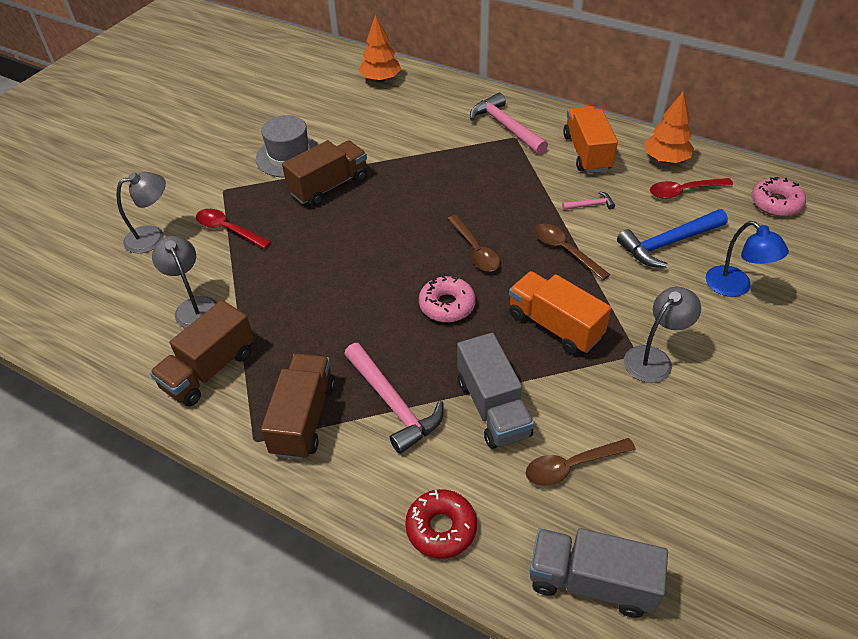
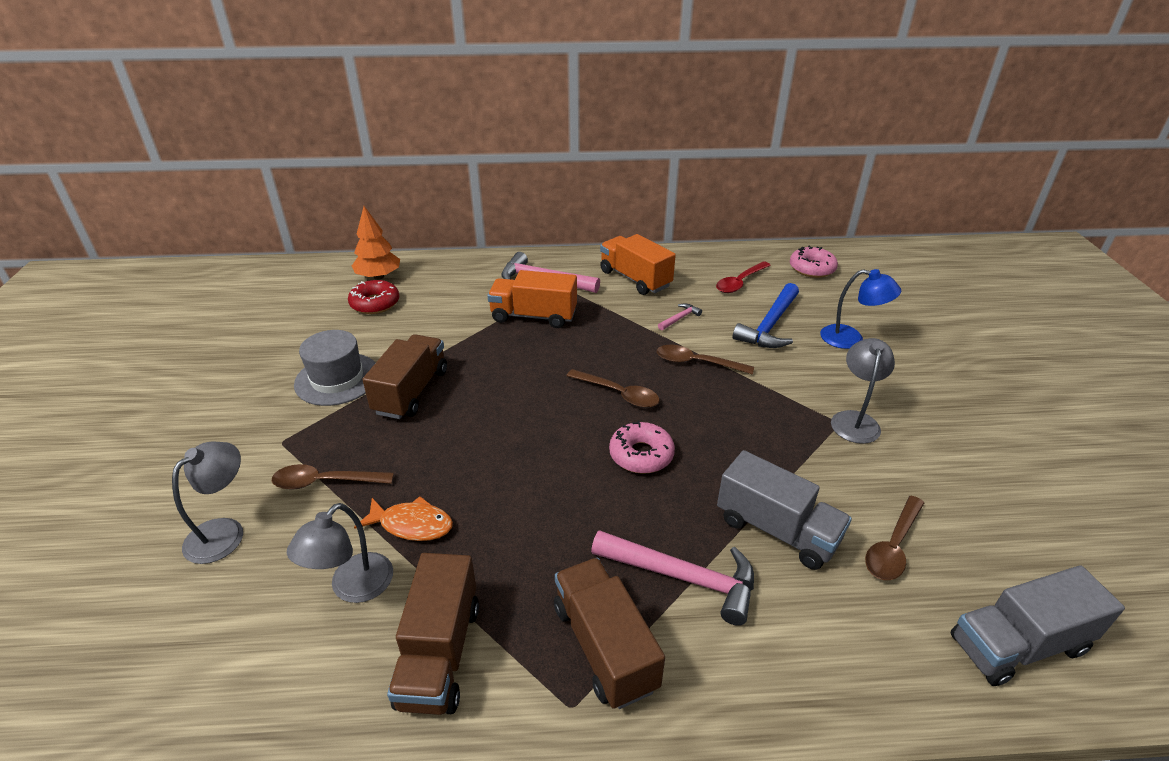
camera: 35 degrees left, 10 degrees down
grey lamp [152,236,217,328] -> grey lamp turned 90 degrees counterclockwise [287,503,393,603]
red spoon [196,209,271,249] -> brown spoon [272,464,394,490]
red donut [405,489,477,559] -> red donut moved to [348,280,399,314]
orange truck [509,271,611,355] -> orange truck moved to [487,270,577,328]
orange tree [644,91,694,163] -> none
none -> orange fish [354,496,453,541]

